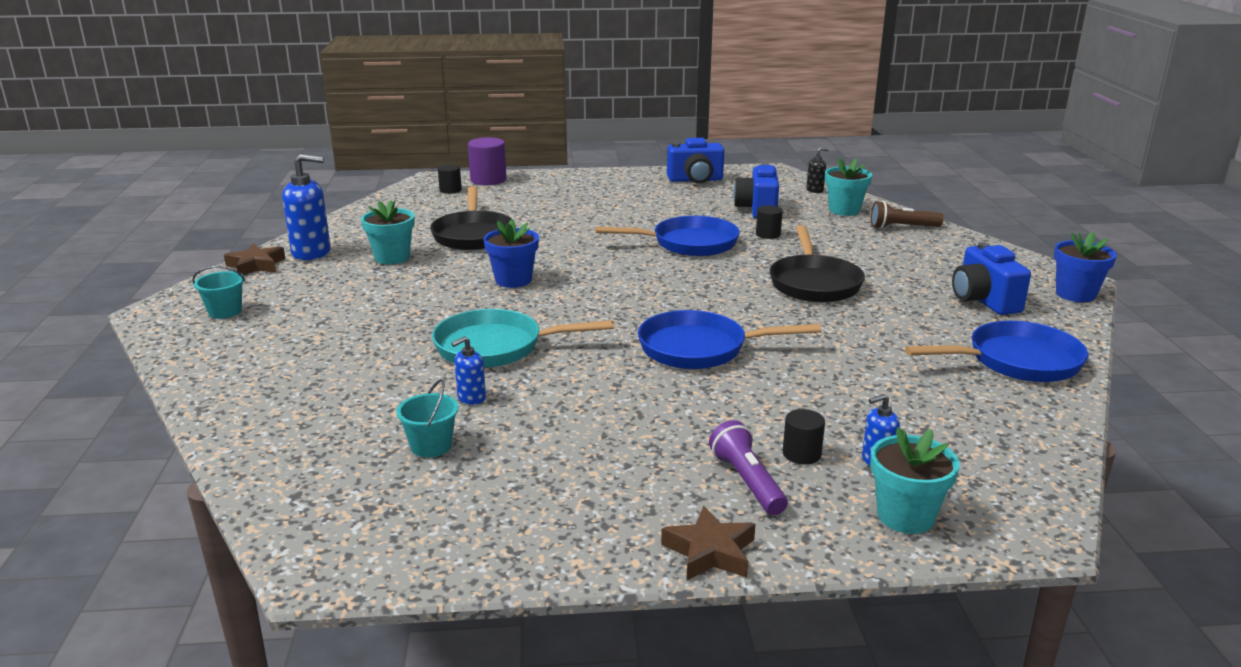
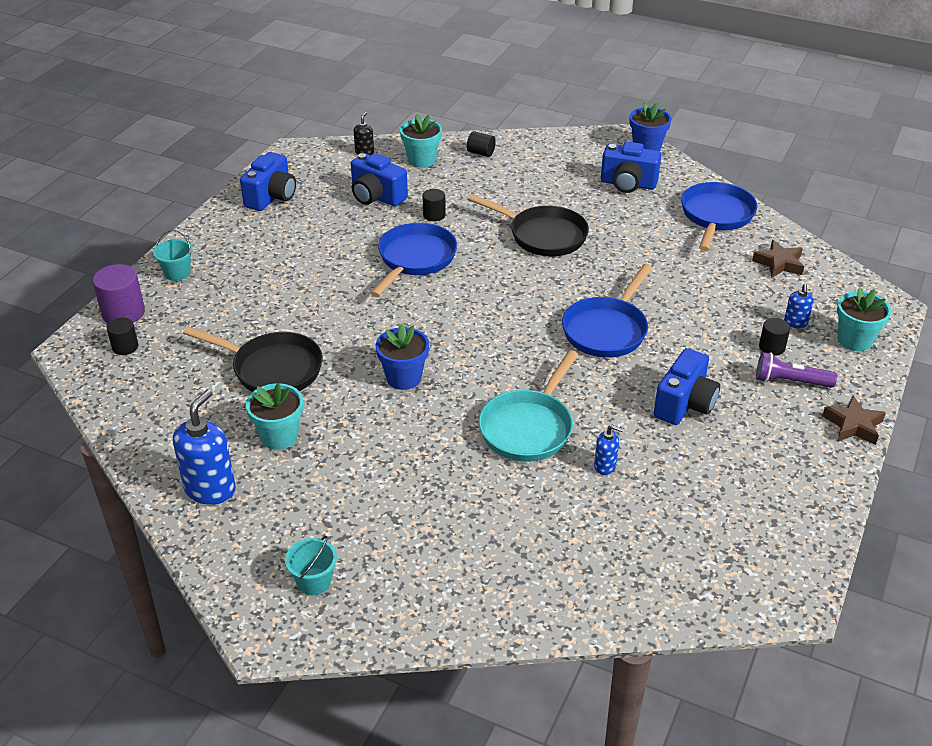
camera: 60 degrees left, 15 degrees up
brown star [224,244,285,275] -> brown star moved to [752,240,804,278]
turquoise bucket [396,379,459,458] -> turquoise bucket moved to [153,230,193,281]
blue soap dispenser [451,336,486,405] -> blue soap dispenser turned 60 degrees counterclockwise [594,425,624,475]
brown flashlight [871,201,944,229] -> black cylinder [467,131,496,157]
none -> blue camera [653,348,720,425]

